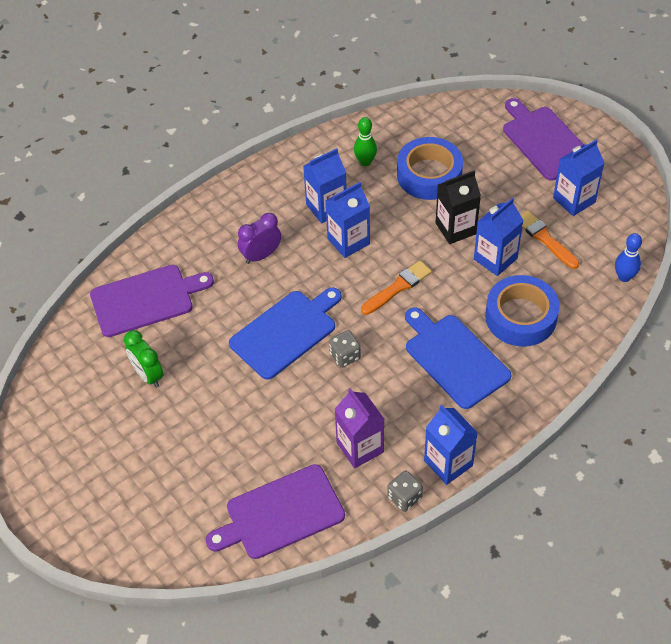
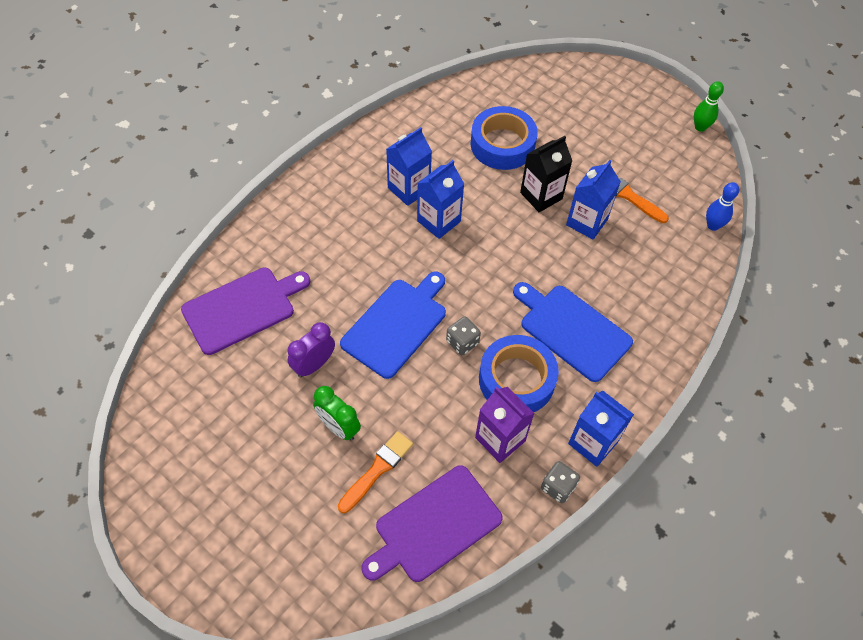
camera: 15 degrees left, 5 degrees up
green clock [124,330,163,387] -> green clock moved to [313,386,361,441]
purple clock [238,213,281,264] -> purple clock moved to [287,322,335,378]
green bowling pin [354,117,377,166] -> green bowling pin moved to [694,81,724,132]
orange brush [361,260,432,315] -> orange brush moved to [338,431,413,513]
blue tape [485,275,560,347] -> blue tape moved to [479,335,559,412]
purple cutting board [503,98,584,181] -> none
blue carton [553,140,605,216] -> none

